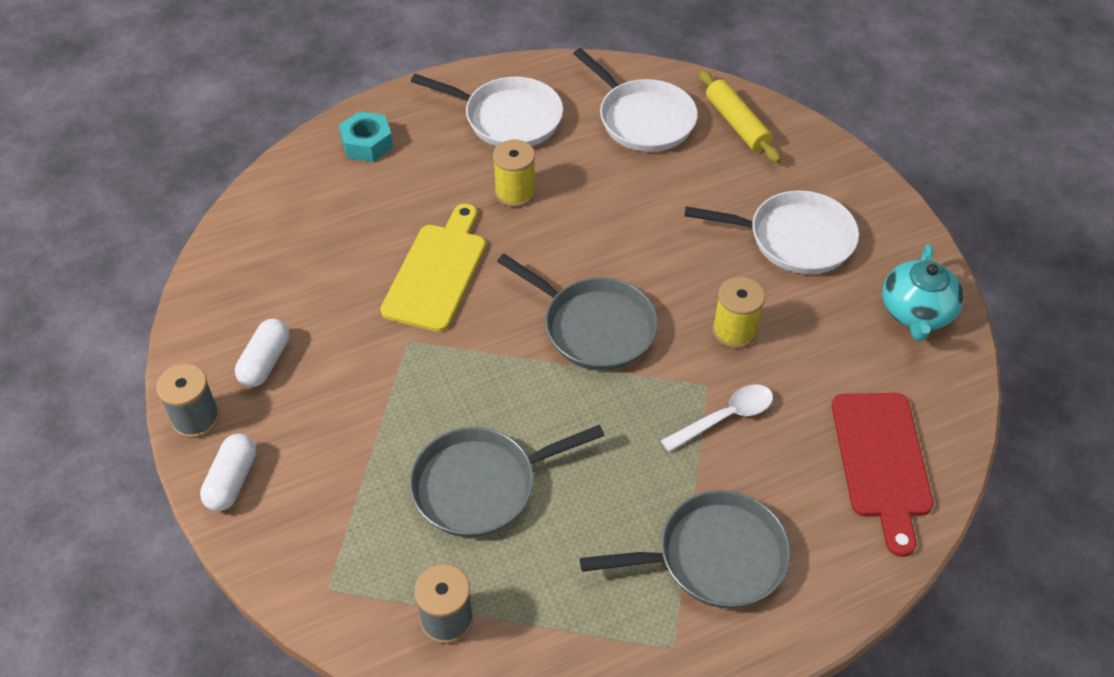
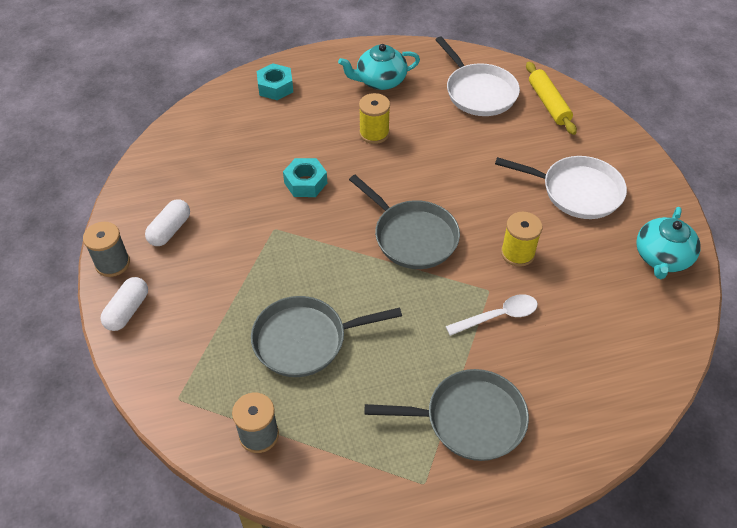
camera: 10 degrees right, 0 degrees up
yellow cutting board [380,204,486,332] -> turquoise nut [283,158,327,197]
white pan [411,74,563,146] -> turquoise teapot [338,44,420,90]
red cutting board [832,393,934,557] -> none

